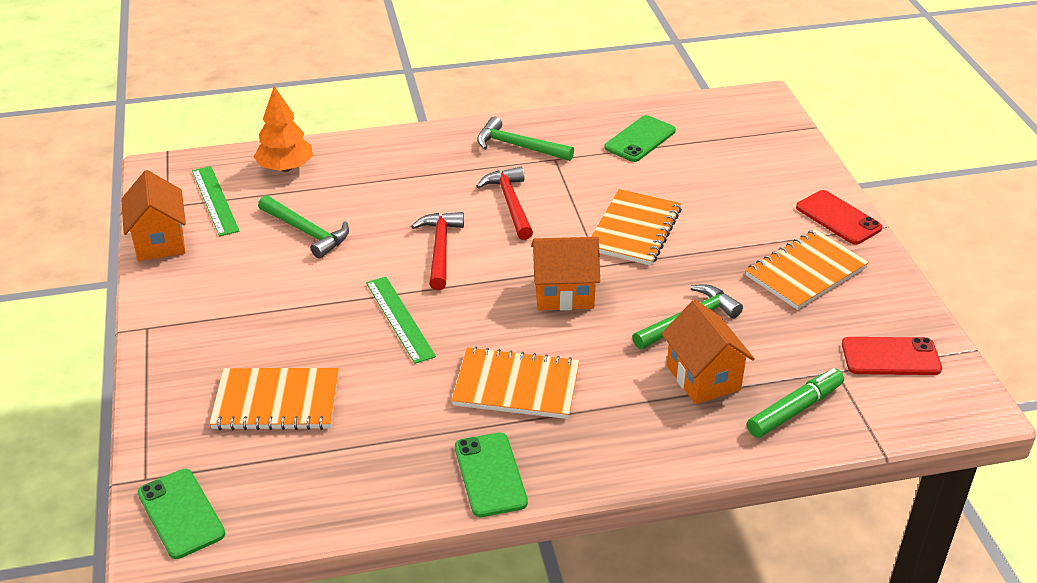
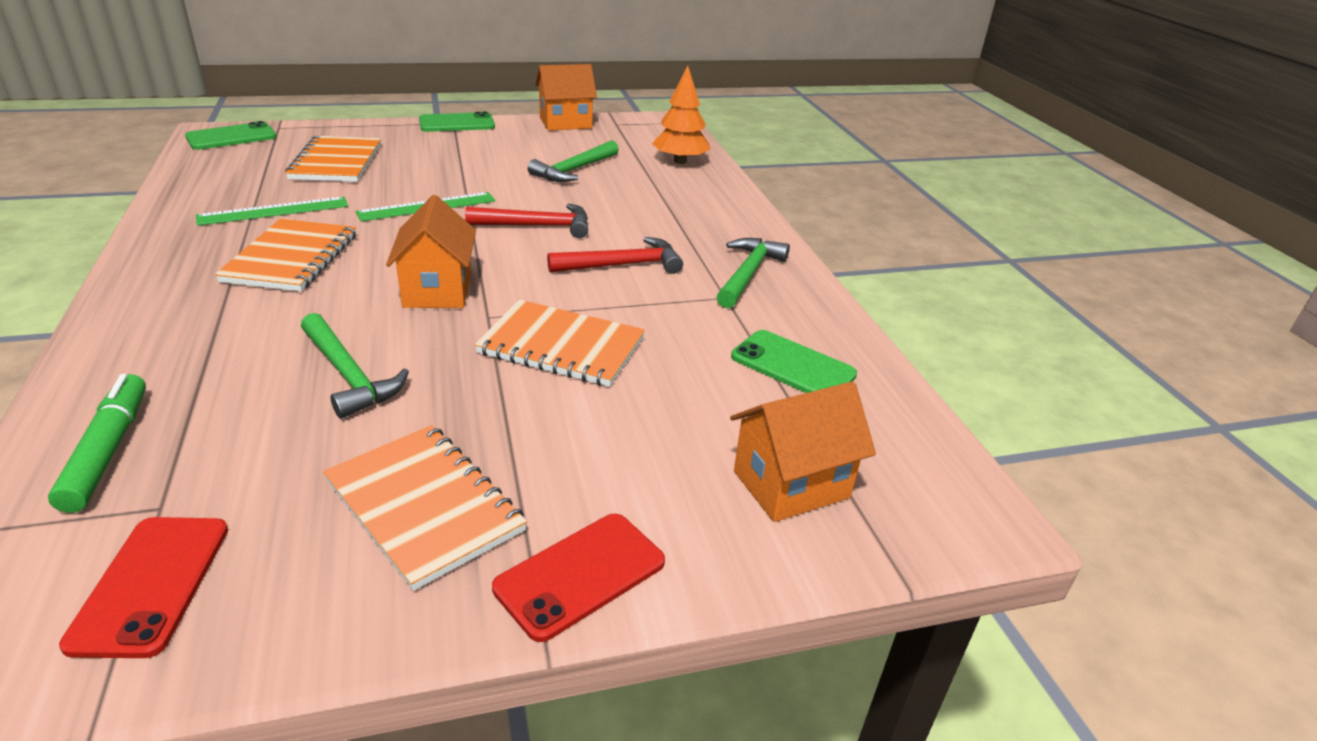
camera: 85 degrees right, 5 degrees down
green ruler [192,166,240,237] -> green ruler moved to [196,197,348,226]
green phone [455,432,528,517] -> green phone moved to [419,112,495,132]
orange house [661,300,755,404] -> orange house moved to [730,381,876,522]
green marker [747,368,844,438] -> green marker turned 150 degrees counterclockwise [48,374,146,513]

